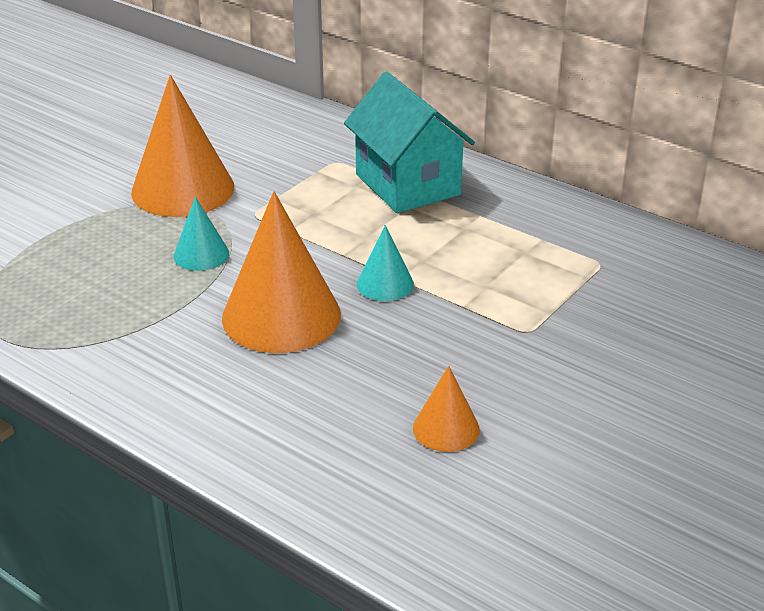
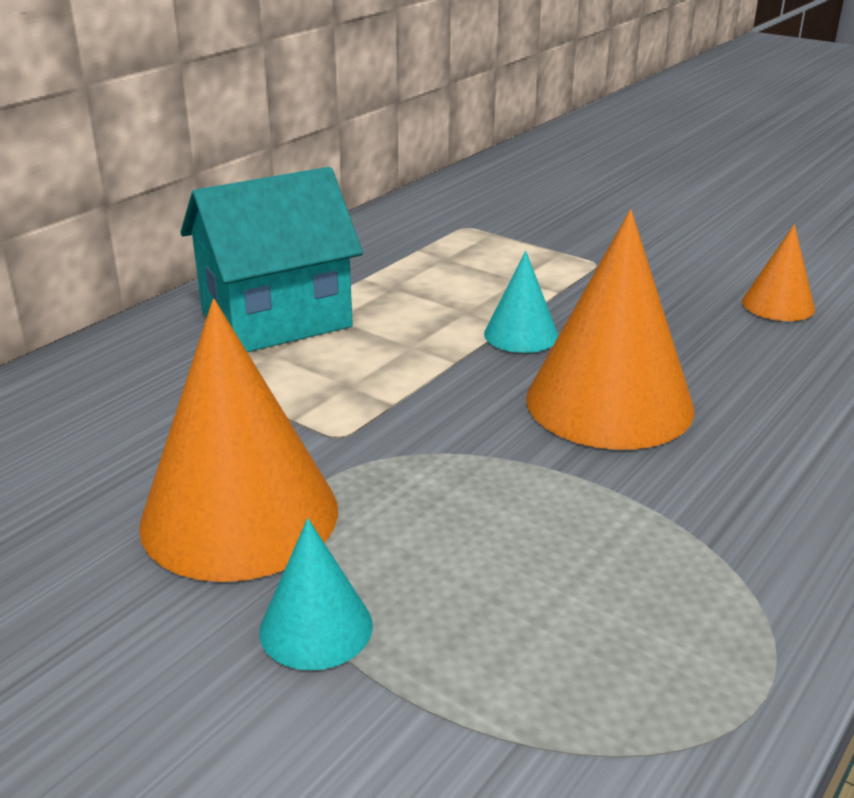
camera: 90 degrees left, 5 degrees down
turquoise cone [174,197,229,271] -> turquoise cone moved to [259,518,373,670]

